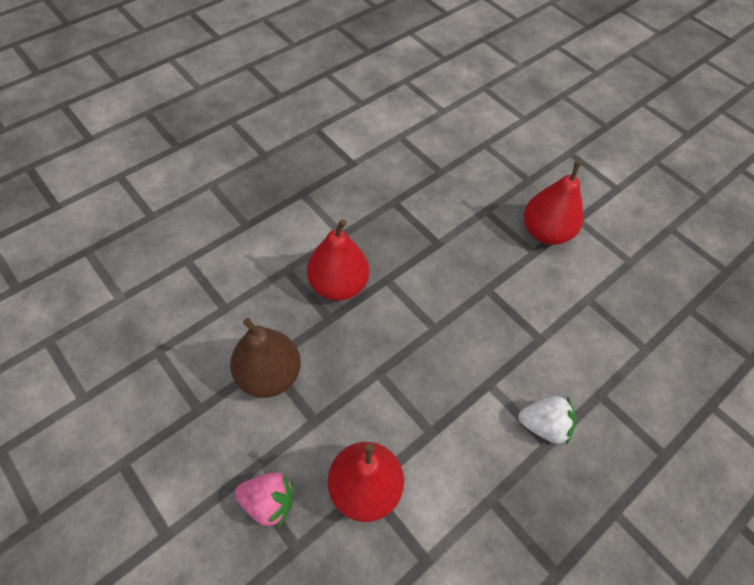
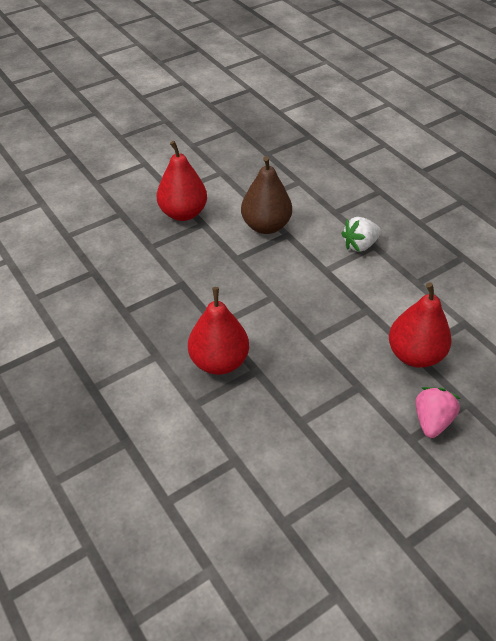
camera: 80 degrees left, 10 degrees down
brown pear [230,318,301,398] -> brown pear moved to [241,156,292,234]
white strawberry [518,396,576,445] -> white strawberry turned 135 degrees counterclockwise [341,217,381,252]

